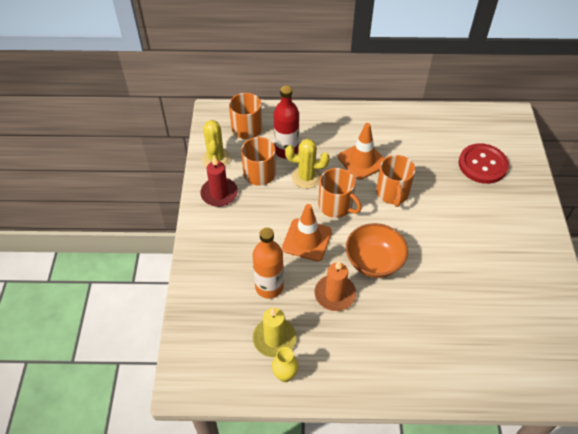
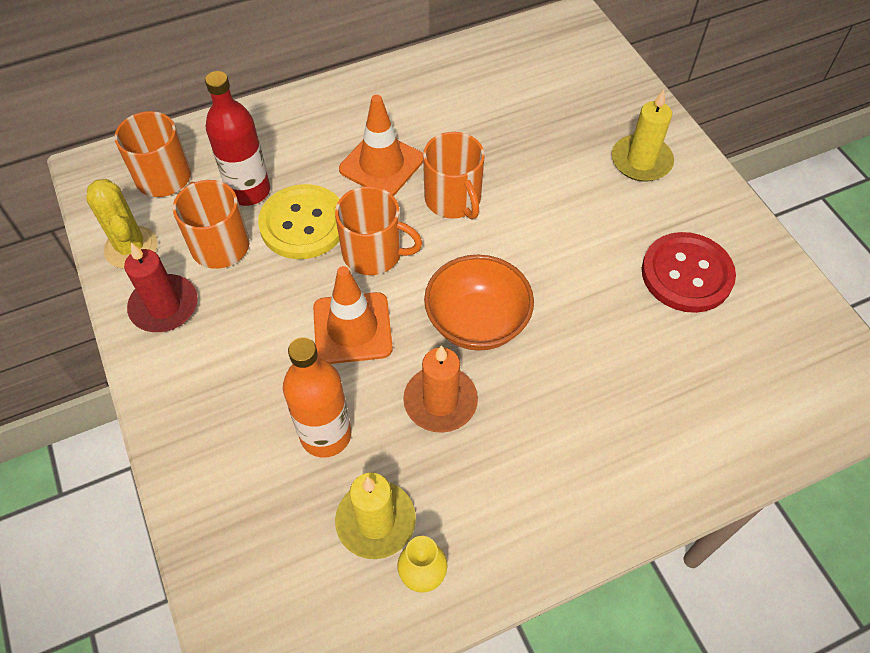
camera: 25 degrees left, 5 degrees up
yellow cactus [285,139,329,189] -> yellow button [258,184,340,259]
red button [459,143,509,184] -> red button moved to [642,232,736,313]
none -> yellow candle [612,90,674,182]

